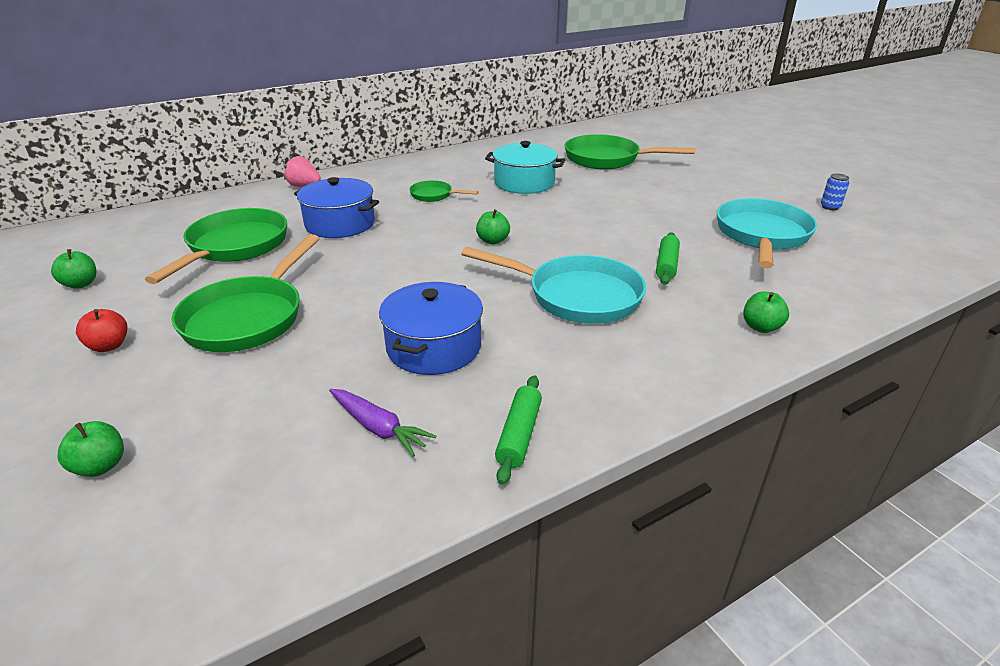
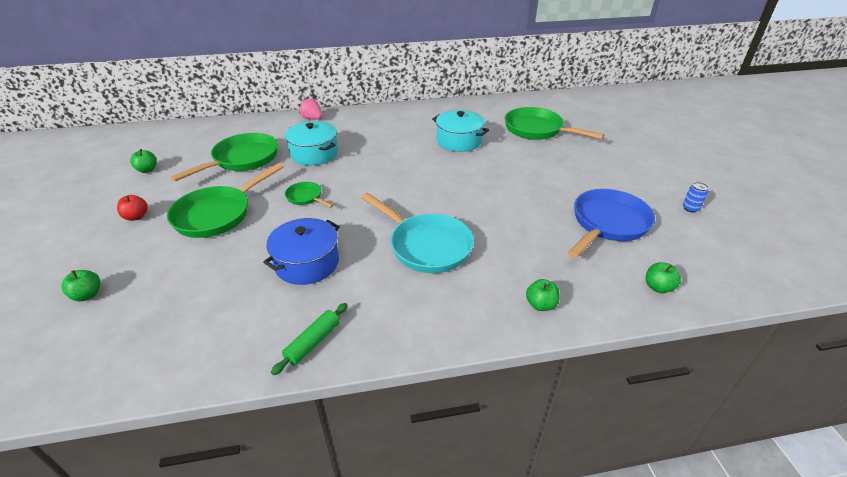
camera: 20 degrees right, 5 degrees up
blue pot [294,177,379,238] -> turquoise pot [285,121,338,165]
purple carrot [329,389,436,457] -> none
green pan [409,180,479,202] -> green pan moved to [285,182,334,208]
green apple [476,209,510,244] -> green apple moved to [646,262,681,293]
green rolling pin [656,232,680,285] -> none
turquoise pan [717,198,817,268] -> blue pan [567,189,655,258]

